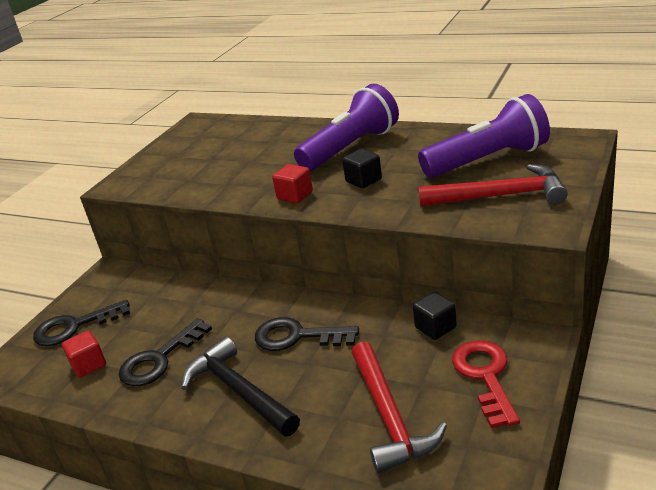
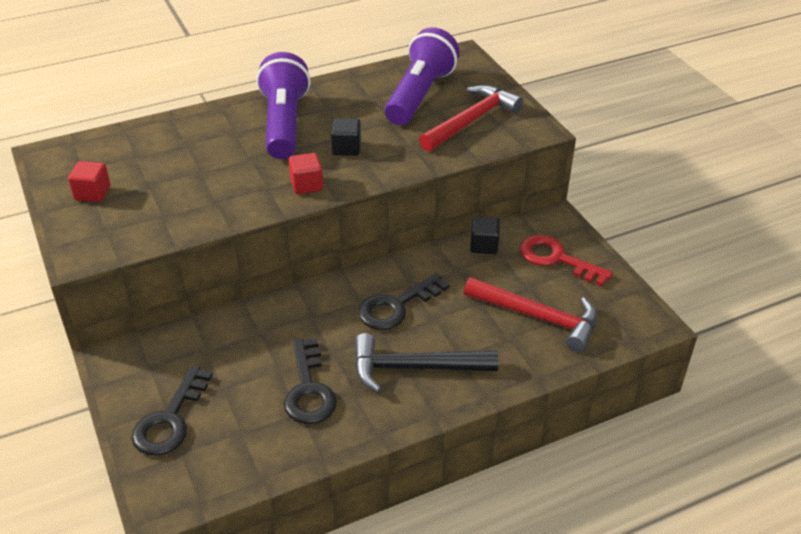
camera: 55 degrees left, 10 degrees up
red cube [62,331,106,378] -> red cube moved to [68,161,110,202]

